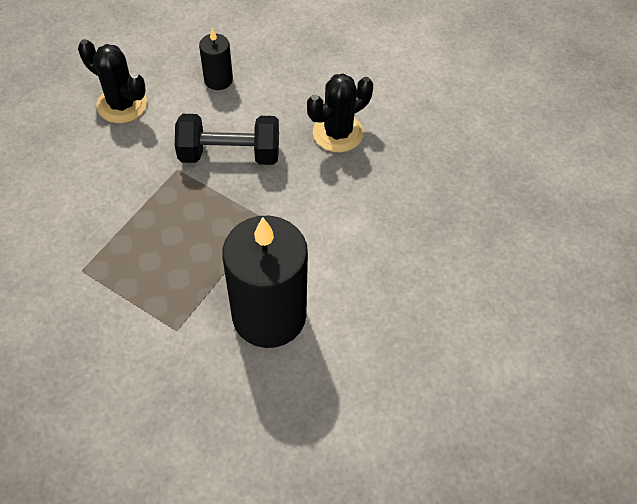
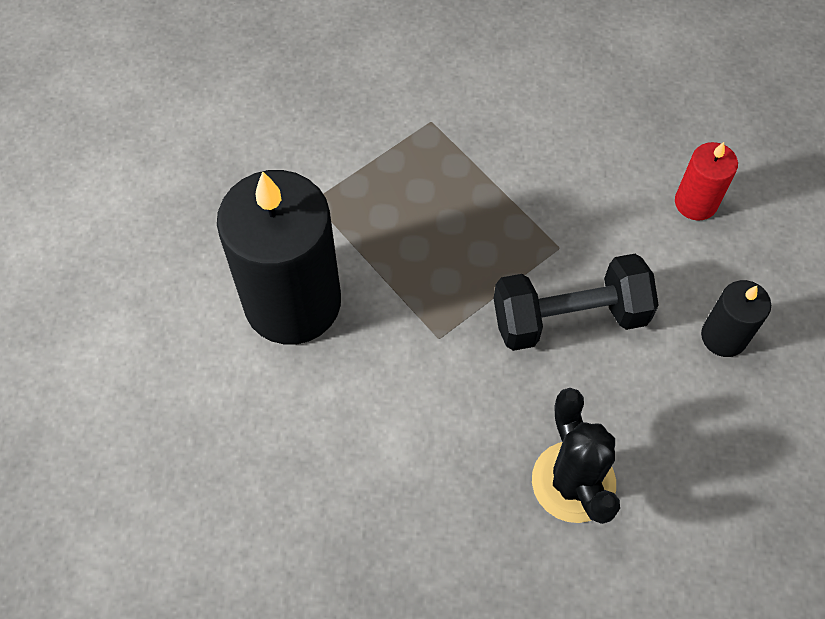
camera: 110 degrees right, 5 degrees up
black cactus [78,39,147,123] -> red candle [675,142,738,221]
black dumbbell [175,114,279,165] -> black dumbbell turned 60 degrees clockwise [493,254,659,351]

